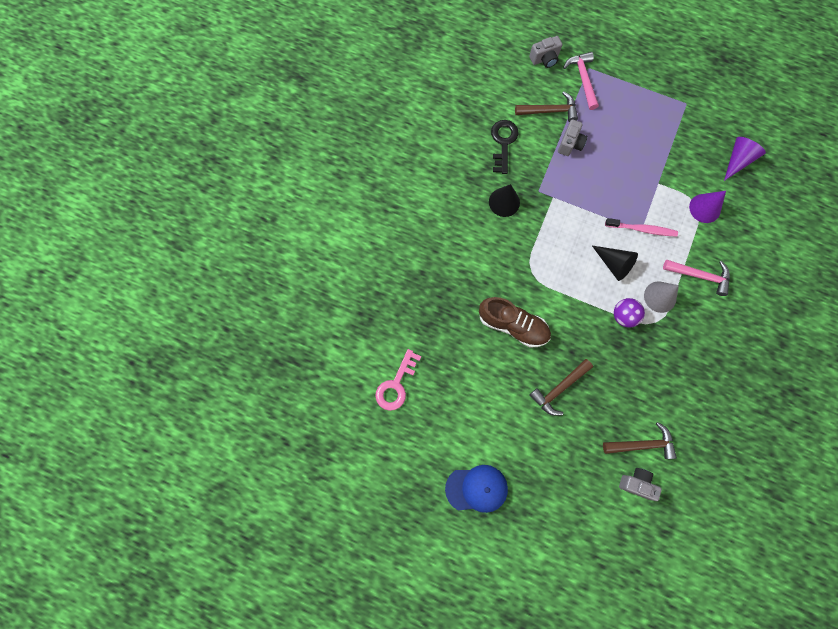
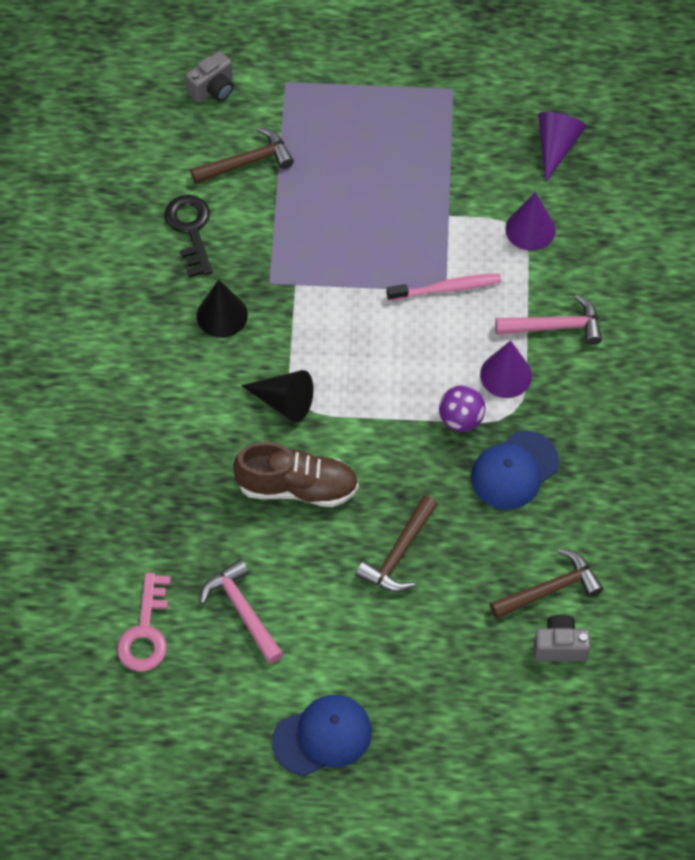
camera: 20 degrees left, 15 degrees down
grey camera [558,119,588,156] -> none
pink hammer [563,52,599,110] -> pink hammer moved to [200,559,283,664]
black cone [592,246,638,281] -> black cone moved to [241,370,313,422]
grey cone [644,282,679,313] -> purple cone [480,341,532,398]
none -> blue cap [471,430,559,510]

